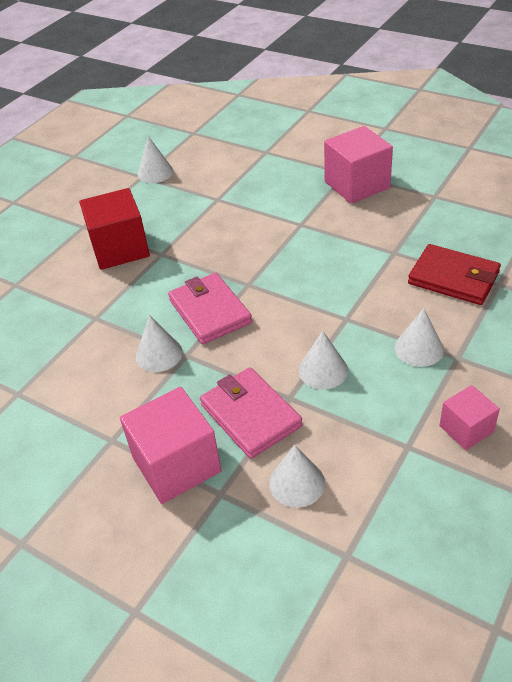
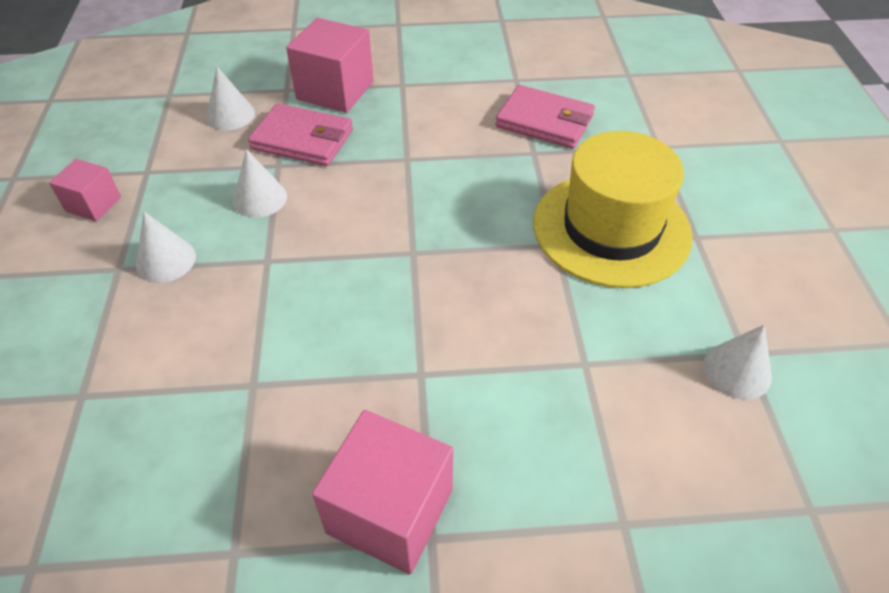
camera: 140 degrees right, 5 degrees up
red cube [79,188,150,270] -> yellow hat [533,131,693,288]
white cone [136,315,183,372] -> none
pink wallet [168,273,252,344] -> pink wallet moved to [495,85,595,149]
red wallet [408,244,501,305] -> none

